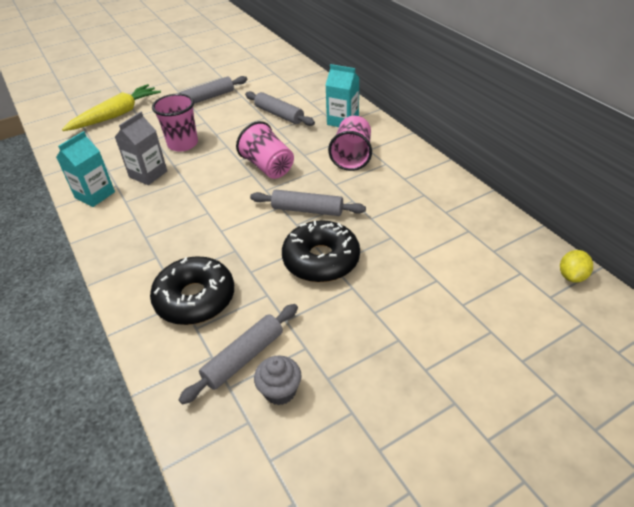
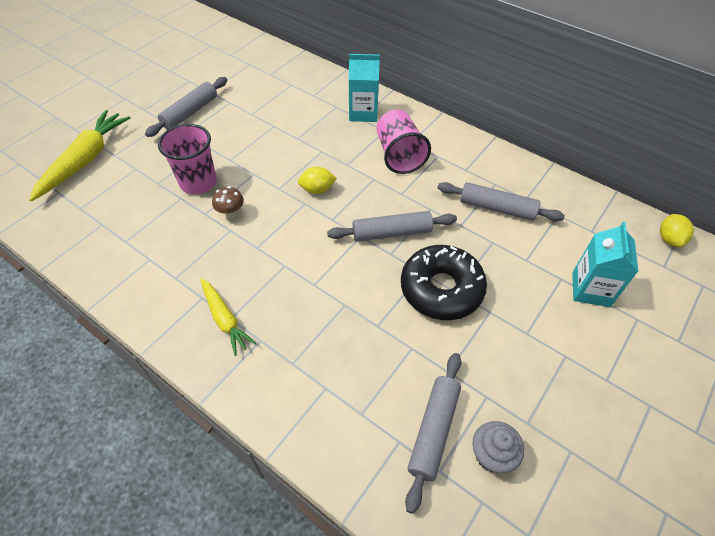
camera: 25 degrees left, 10 degrees up
turquoise carton [56,131,115,207] -> turquoise carton moved to [572,222,638,307]
grey carton [115,112,167,185] -> none
black donut [150,256,234,325] -> none
pink cup [236,121,294,179] -> yellow lemon [298,167,337,194]
grey rolling pin [245,91,315,126] -> grey rolling pin moved to [438,182,565,221]
none -> yellow carrot [200,278,256,356]
none -> brown mushroom [212,186,244,218]

